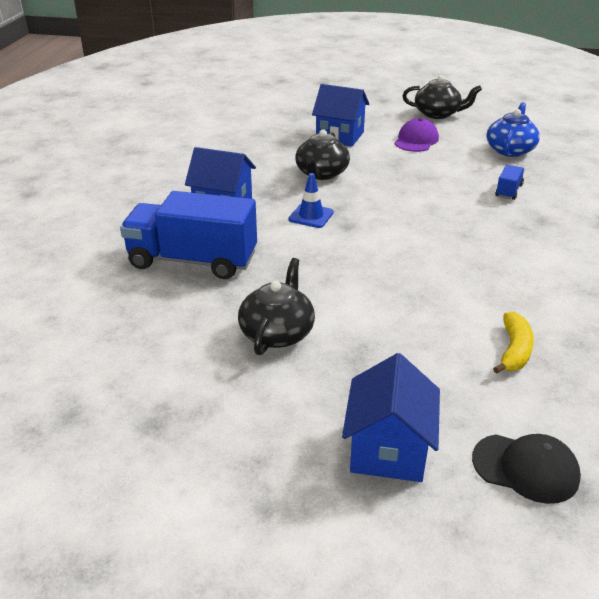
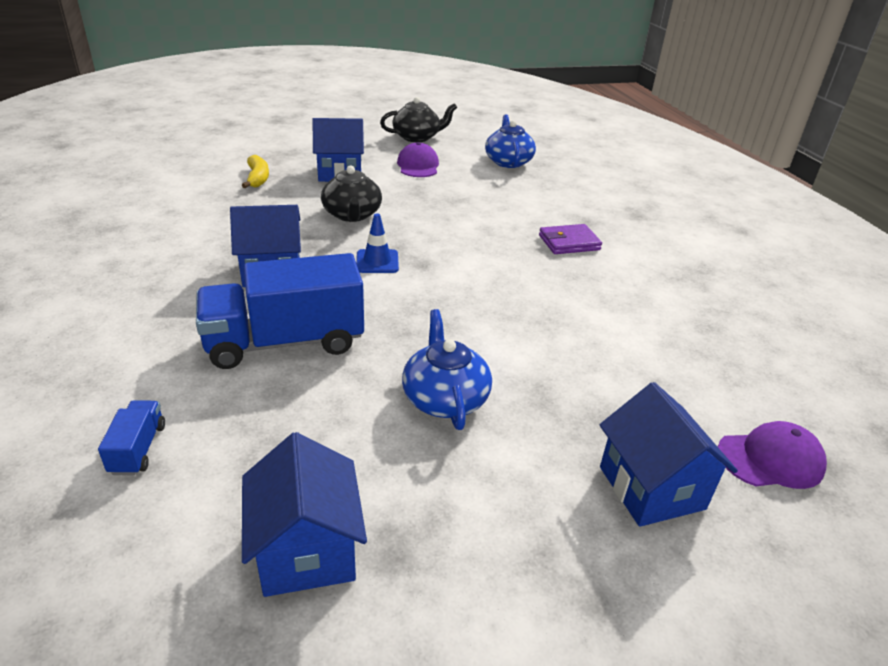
camera: 30 degrees left, 0 degrees up
black teapot [238,258,315,355] -> blue teapot [402,309,492,430]
black cap [472,434,581,504] -> purple cap [718,421,827,489]
yellow banana [493,312,534,374] -> yellow banana moved to [242,155,269,188]
blue truck [495,165,525,200] -> blue truck moved to [98,400,165,475]
none -> blue house [242,432,367,597]
none -> purple wallet [539,224,602,254]

